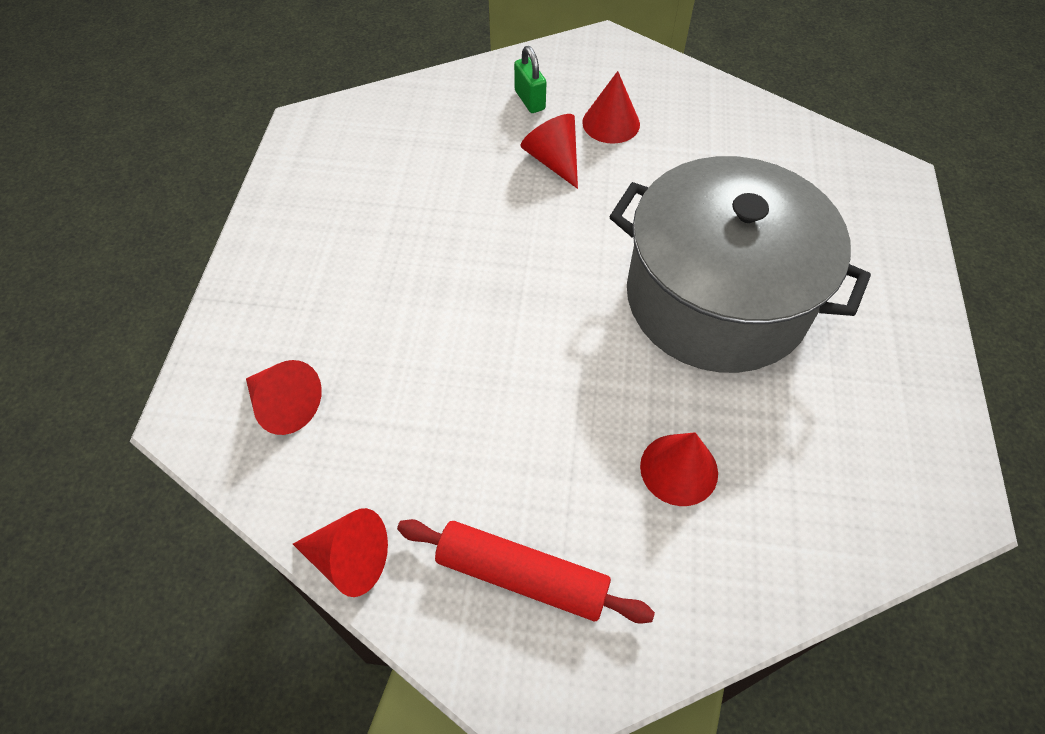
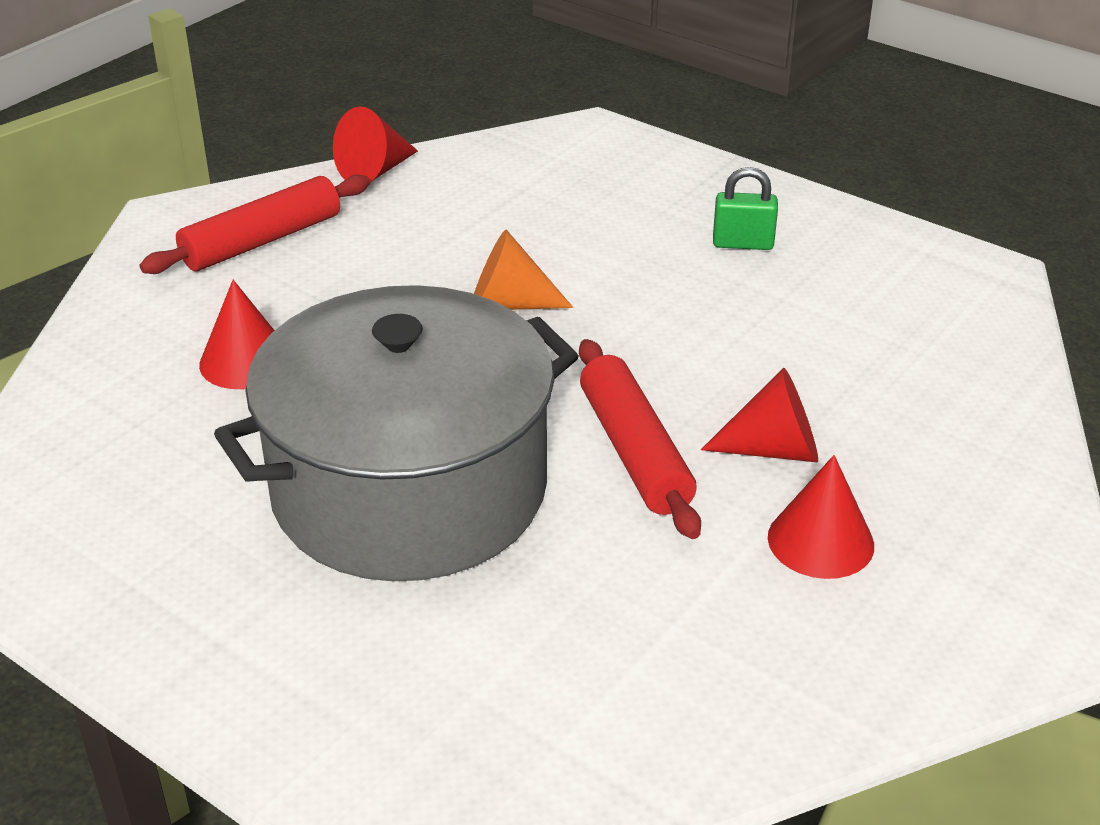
camera: 120 degrees right, 20 degrees down
red cone [246,360,322,435] -> none
green padlock [514,46,547,113] -> green padlock moved to [713,167,778,250]
none -> orange cone [474,230,573,310]
none -> red rolling pin [579,339,701,539]

